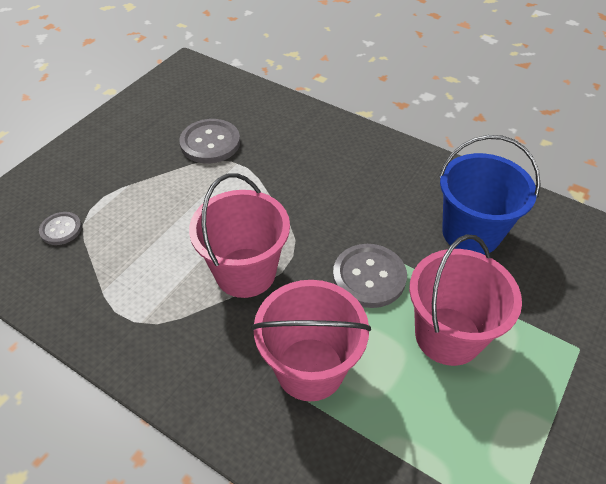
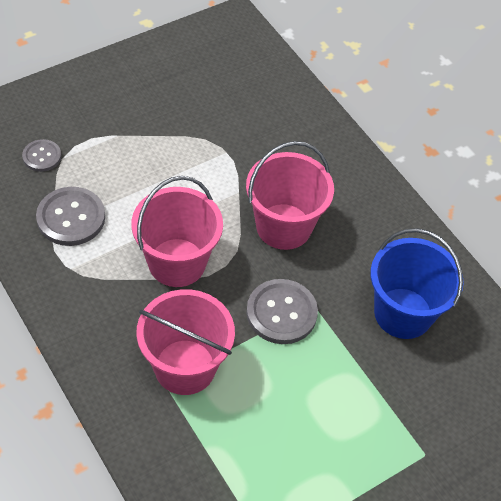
camera: 20 degrees right, 5 degrees up
grey button [179,119,240,164] -> grey button moved to [36,187,105,246]
pink bucket [409,234,522,366] -> pink bucket moved to [246,141,334,250]

